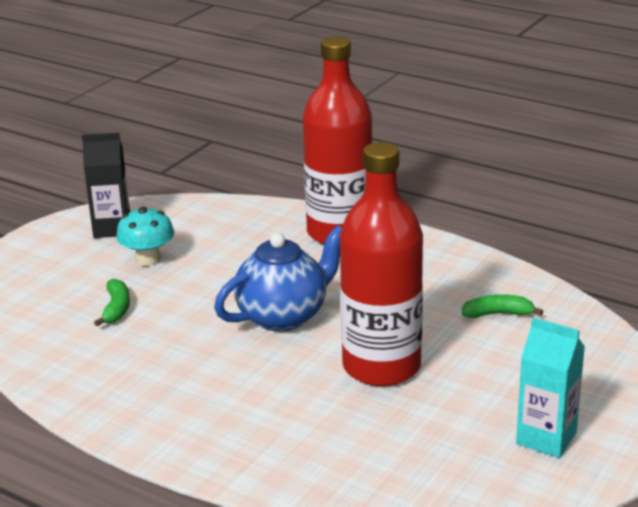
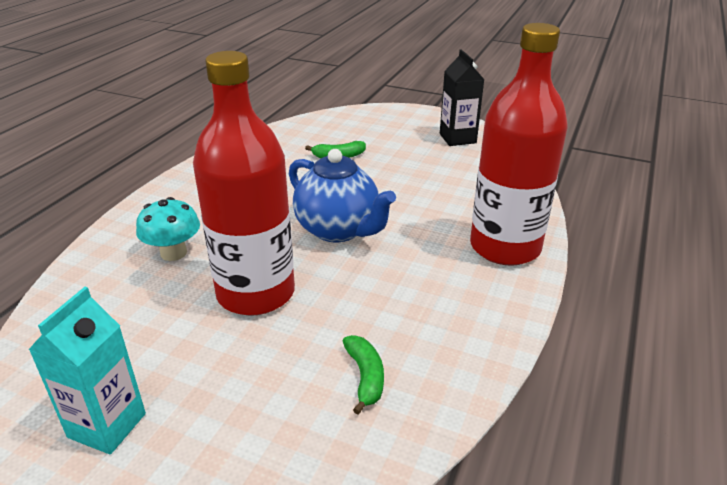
camera: 80 degrees right, 5 degrees up
turquoise mushroom [116,206,174,266] -> turquoise mushroom moved to [136,197,200,261]

